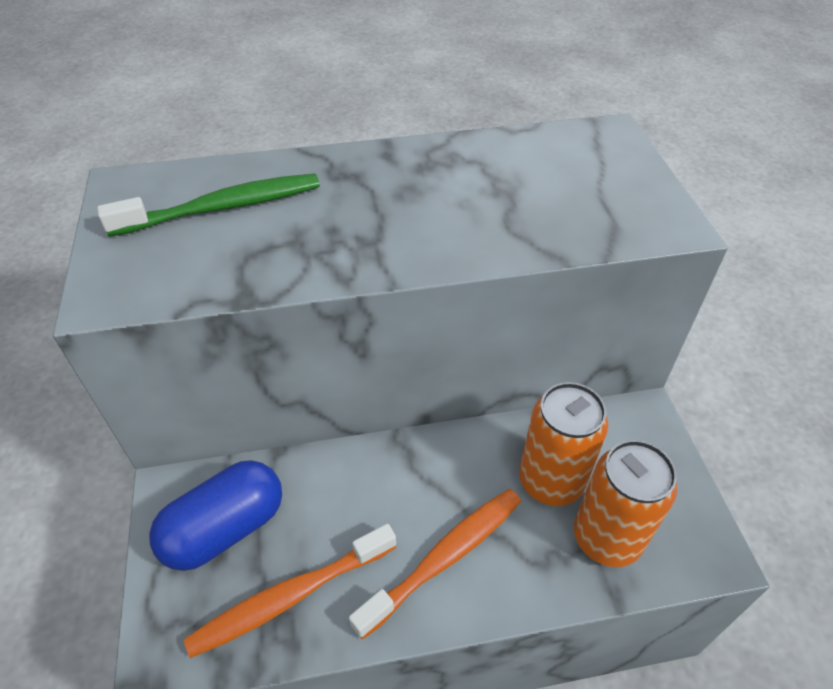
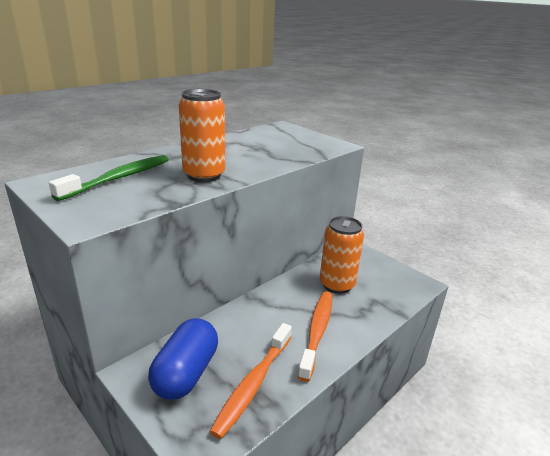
camera: 35 degrees left, 20 degrees down
orange can [574,440,677,567] -> orange can moved to [179,89,225,182]

